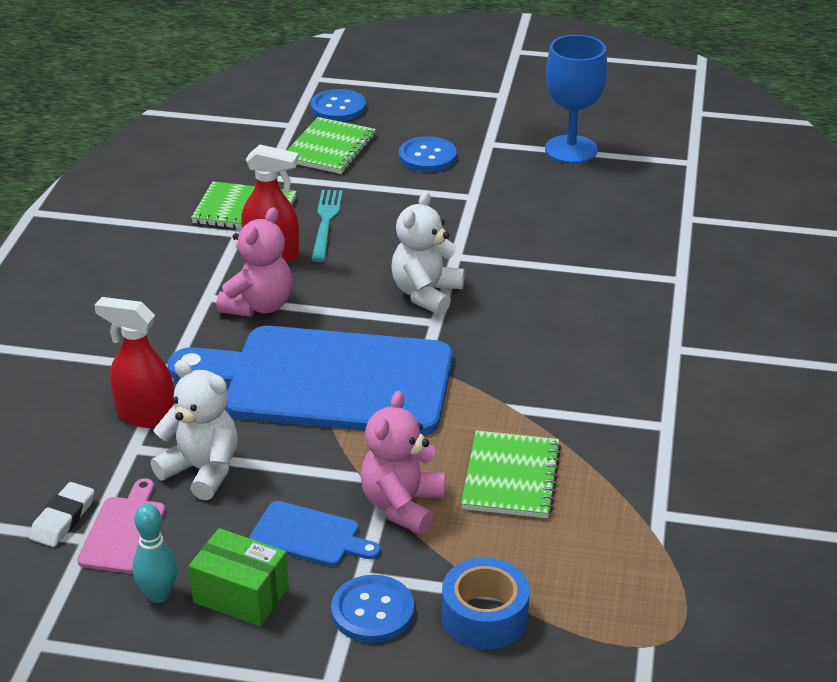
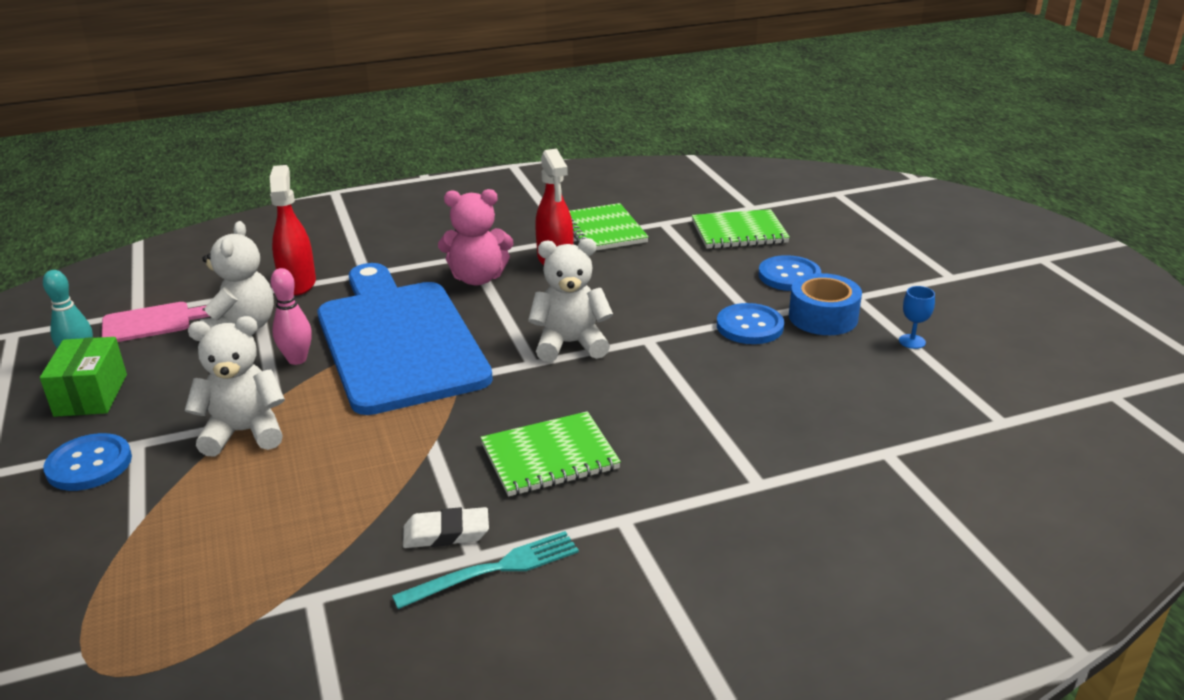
camera: 60 degrees right, 5 degrees down
white eraser [29,482,94,547] -> white eraser moved to [403,507,489,548]
blue cutting board [249,501,381,566] -> none
blue button [311,89,366,122] -> blue button moved to [717,303,784,344]
turquoise fork [311,190,343,262] -> turquoise fork moved to [392,531,579,609]
pink teddy bear [360,391,445,534] -> white teddy bear [185,316,285,457]
blue tape [442,558,530,650] -> blue tape moved to [789,273,862,335]
green notebook [461,430,561,518] -> green notebook moved to [480,411,621,497]
blue goblet [545,35,607,164] -> blue goblet [899,286,935,349], size x0.42
none -> pink bowling pin [271,268,312,365]

